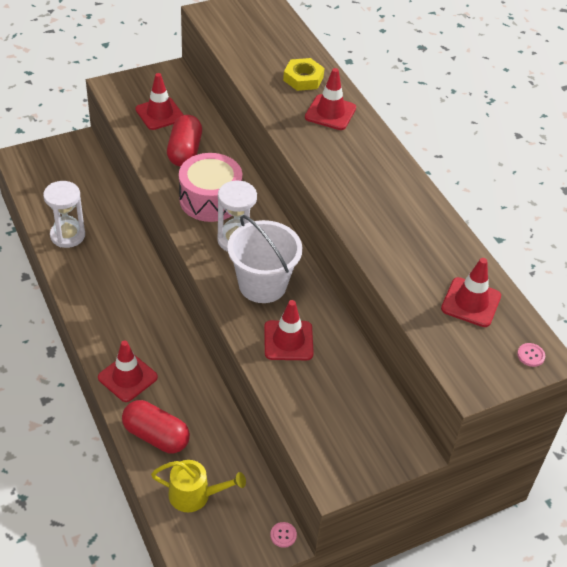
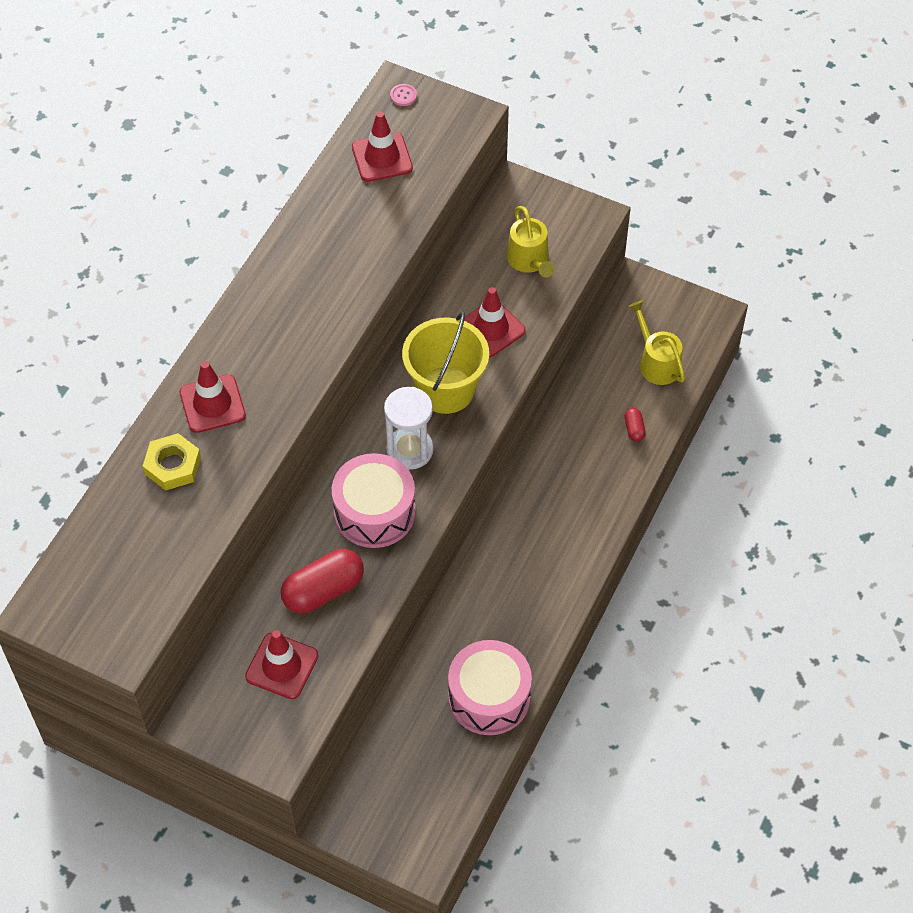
camera: 125 degrees left, 10 degrees up
white hourglass [43,181,85,248] -> pink drum [448,640,532,735]
red traffic cone [98,340,158,402] -> none
red capsule [122,400,190,453] -> red capsule [624,408,646,442], size x0.46
white bucket [227,215,302,303] -> yellow bucket [402,311,489,414]
pink button [270,522,297,548] -> none
none -> yellow watering can [507,206,555,277]

